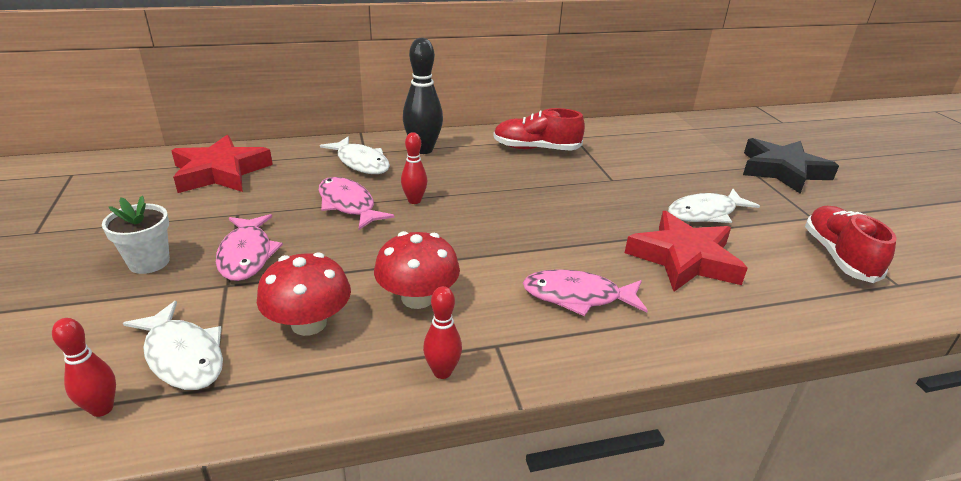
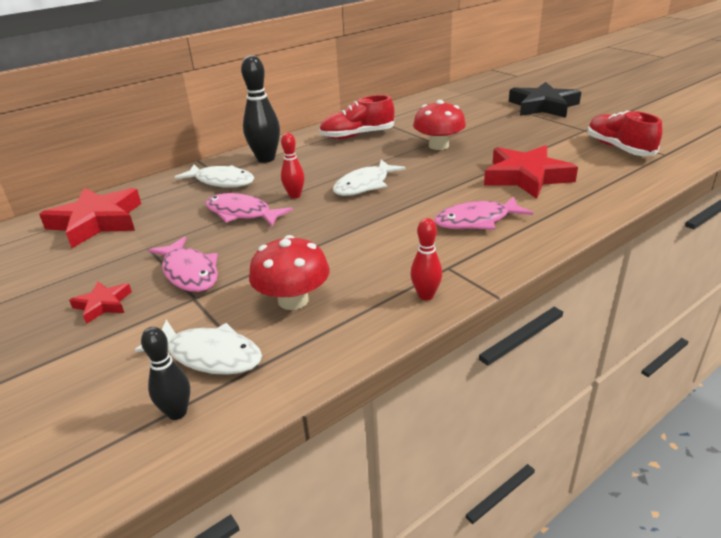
camera: 20 degrees left, 0 degrees up
red bowling pin [52,318,116,417] -> black bowling pin [141,327,190,420]
white flower pot [102,196,170,274] -> red star [69,281,132,324]
red mushroom [374,231,460,309] -> red mushroom moved to [413,100,466,150]
white fish [668,189,760,223] -> white fish moved to [333,160,406,196]

